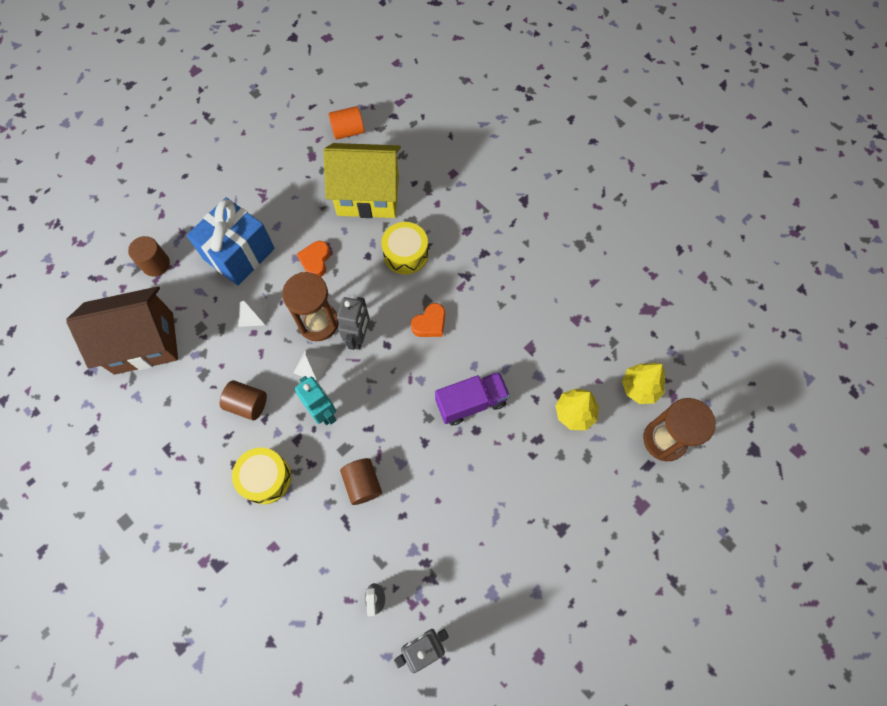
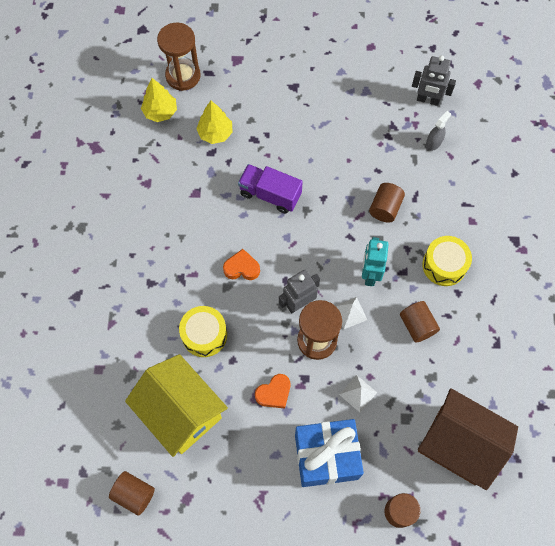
camera: 135 degrees left, 0 degrees up
orange cylinder [329,106,364,140] -> brown cylinder [109,471,155,516]

